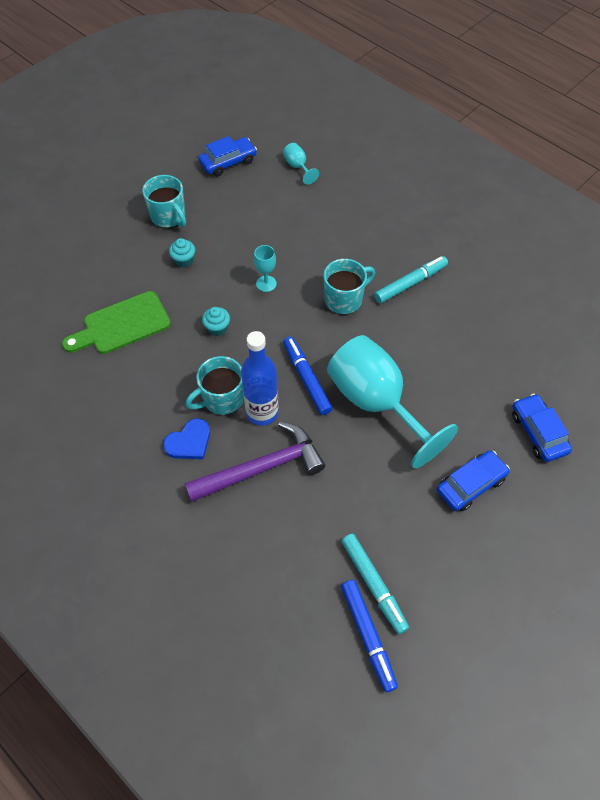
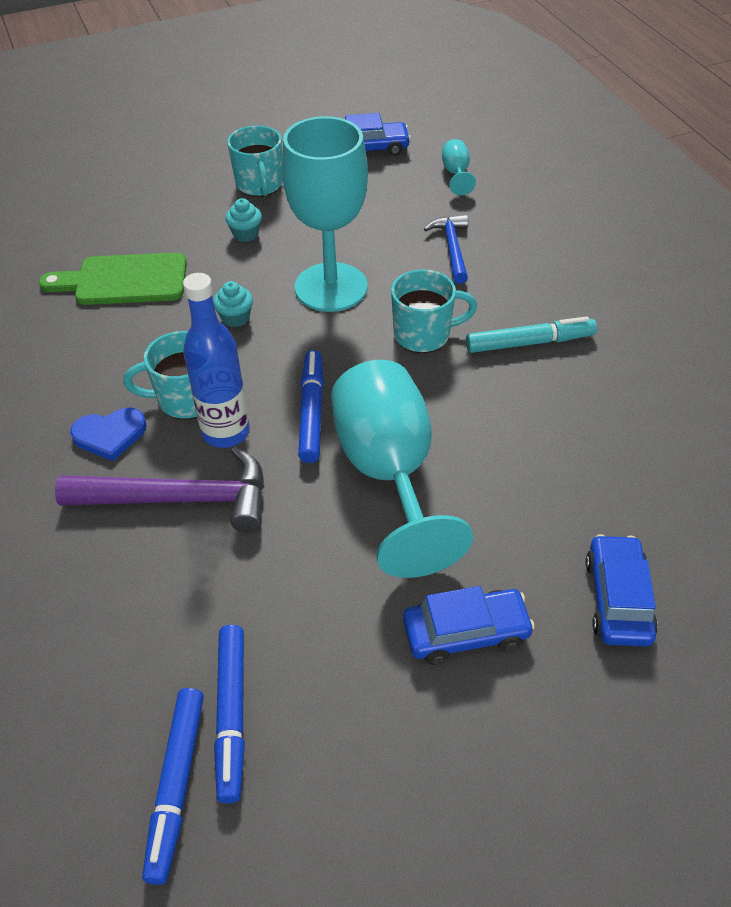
camera: 25 degrees right, 10 degrees down
turquoise goblet [254,245,277,292] -> turquoise goblet [282,116,368,312], size x2.49
turquoise marker [341,534,409,634] -> blue marker [214,625,245,804]
none -> blue hammer [424,215,468,284]

